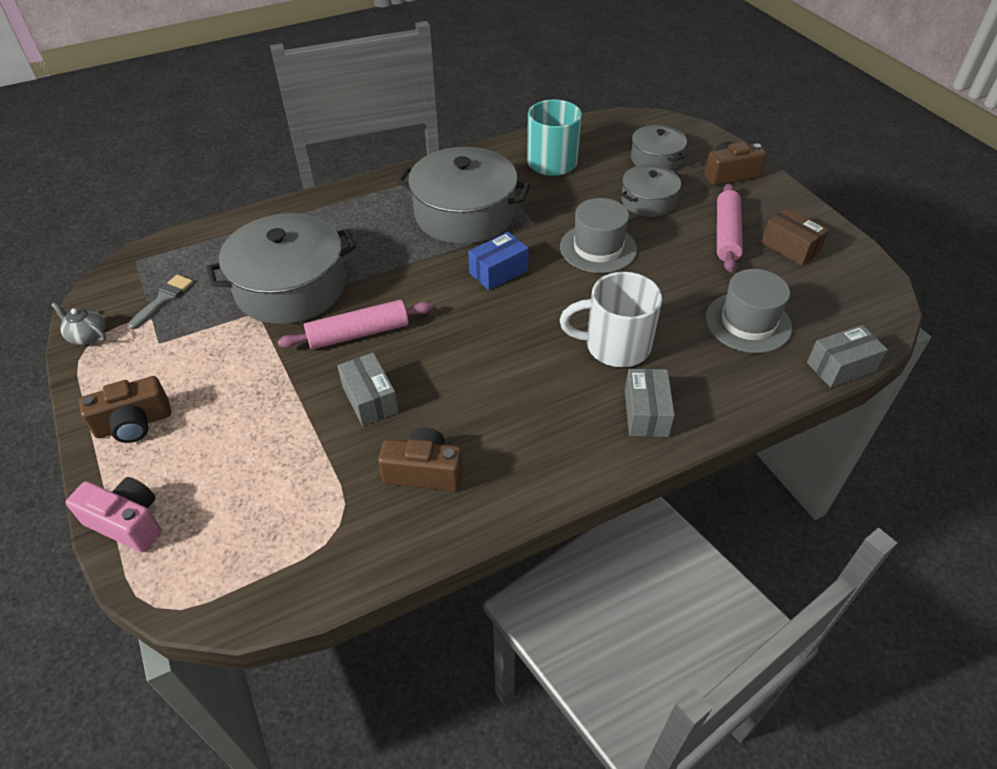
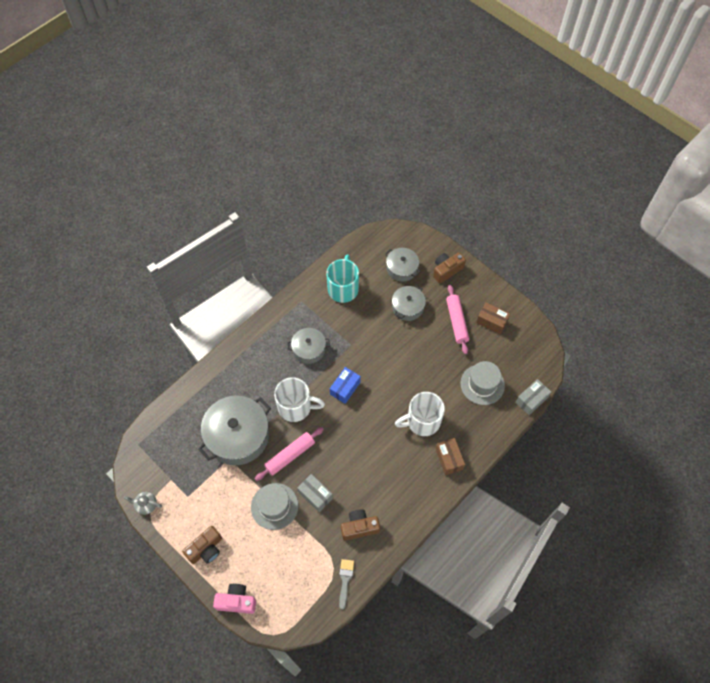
camera: 20 degrees left, 15 degrees up
grey brush [128,275,193,329] -> grey brush moved to [339,559,354,610]
grey pot [397,147,530,244] -> grey pot [287,328,330,364], size x0.55
grey hat [560,198,637,273] -> grey hat moved to [251,483,298,530]
grey box [625,369,675,437] -> brown box [435,438,465,475]
none -> white mug [274,377,325,422]

